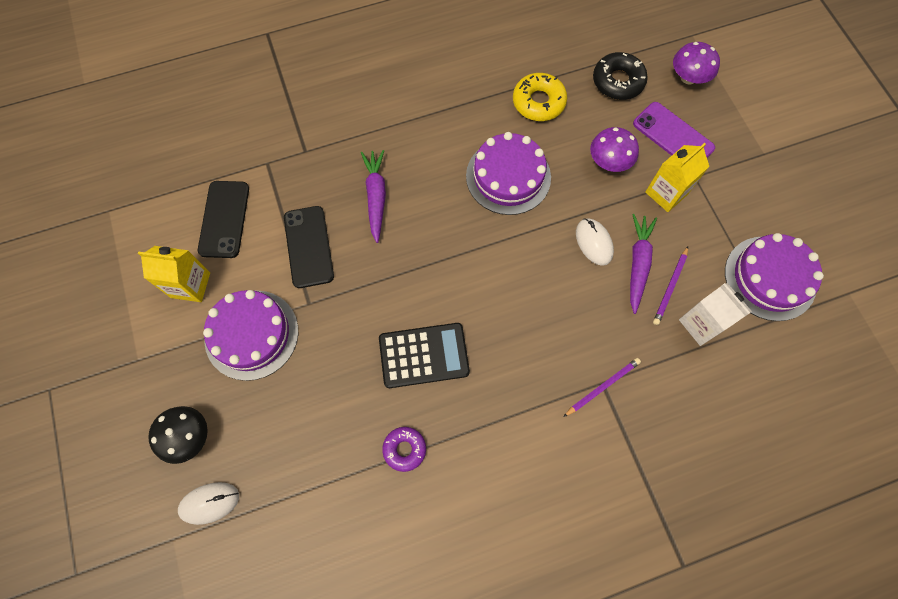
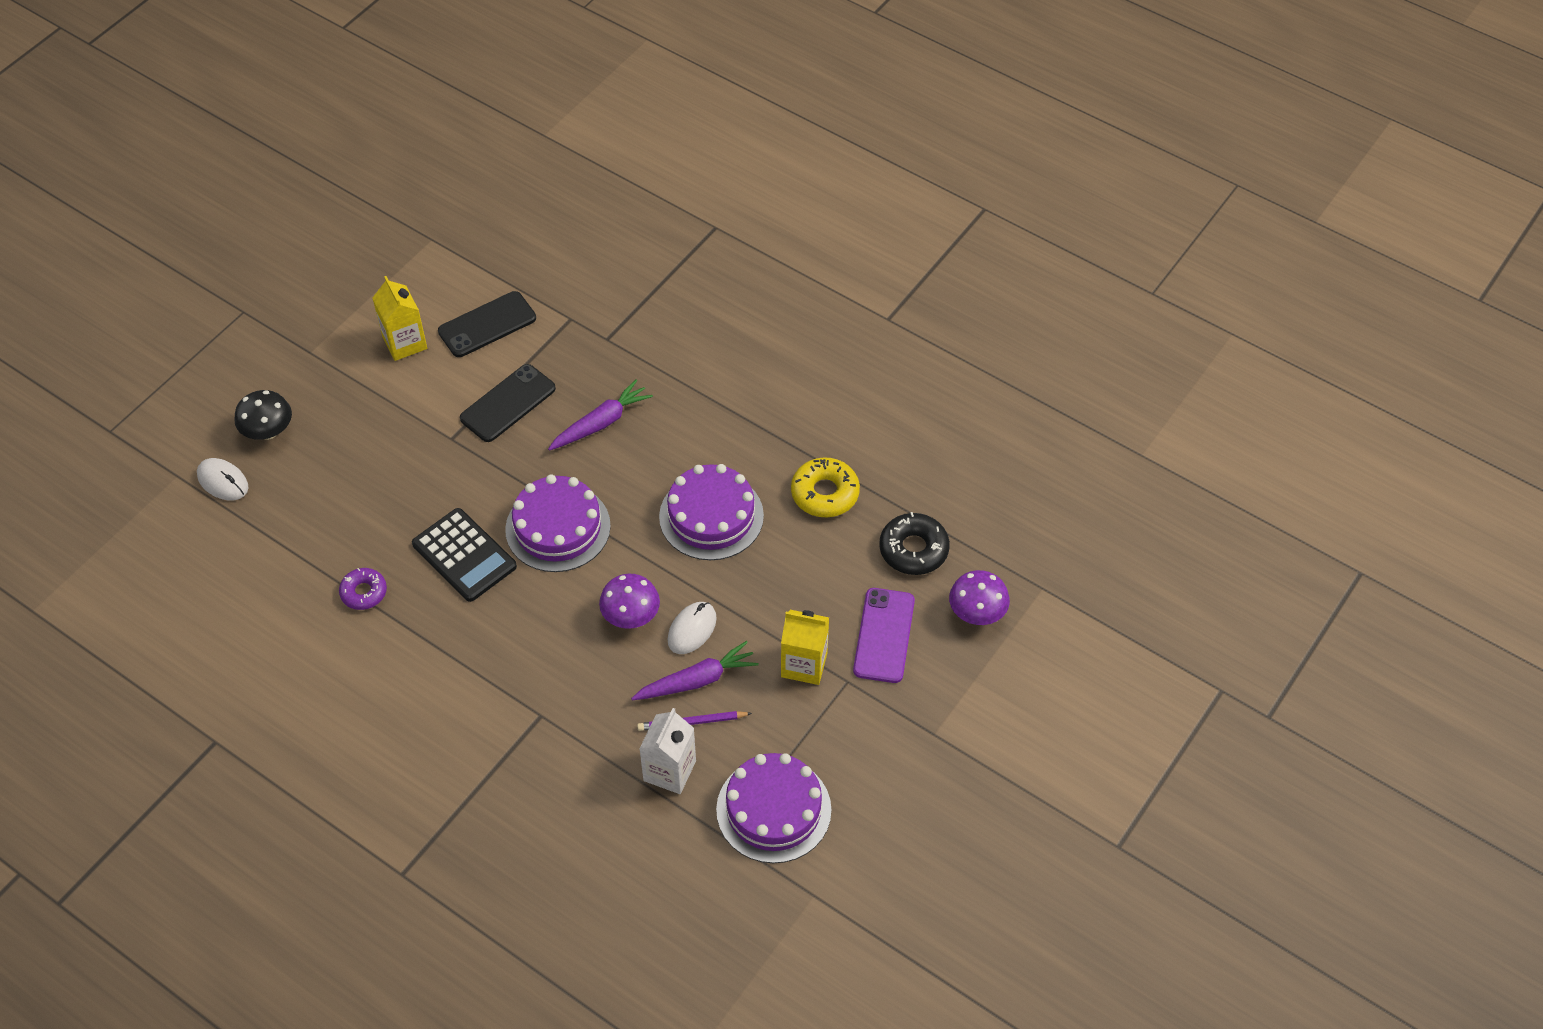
camera: 55 degrees right, 15 degrees down
purple cake [203,290,298,381] -> purple cake moved to [505,475,611,572]
purple pencil [563,358,641,417] -> none
purple mushroom [590,127,639,172] -> purple mushroom moved to [599,574,660,629]

